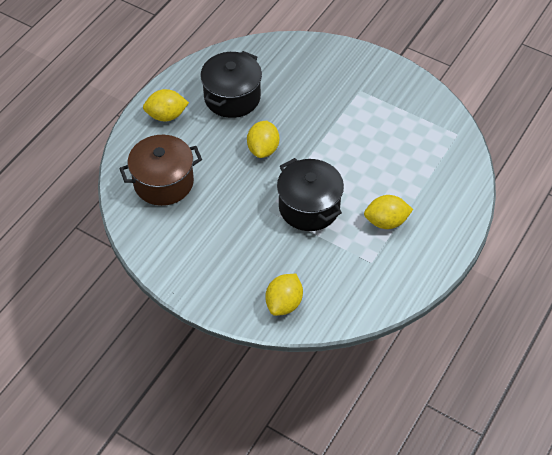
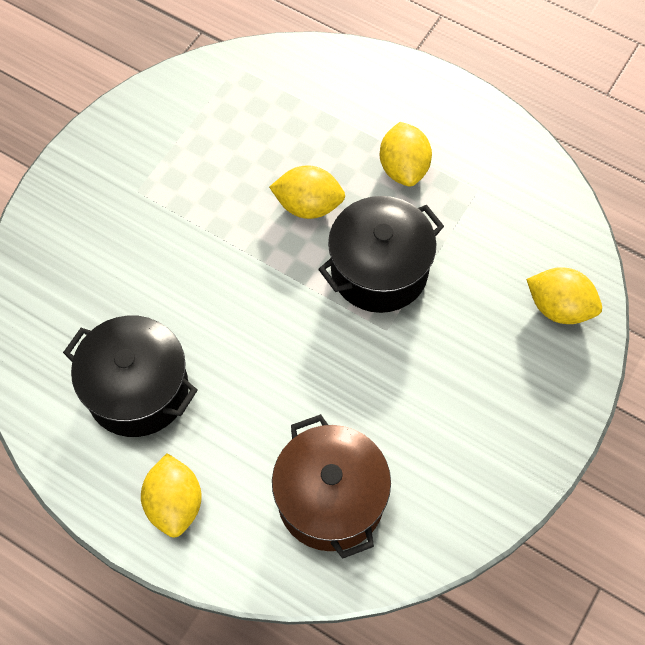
camera: 90 degrees left, 10 degrees up
yellow lemon [247,121,279,158] -> yellow lemon moved to [269,165,345,219]

